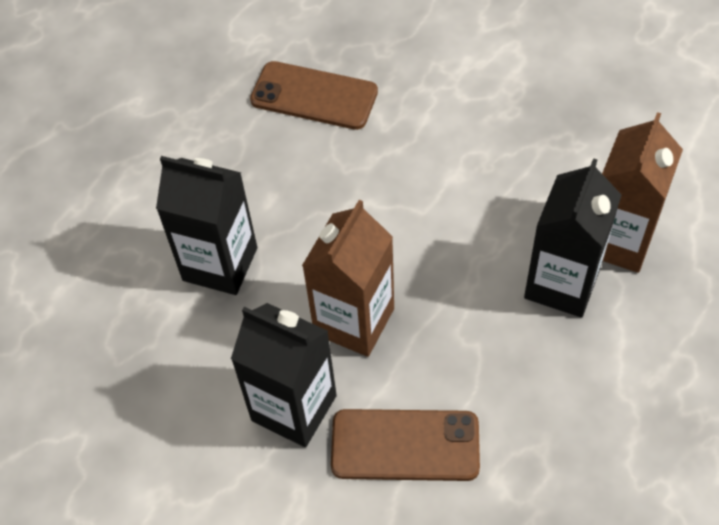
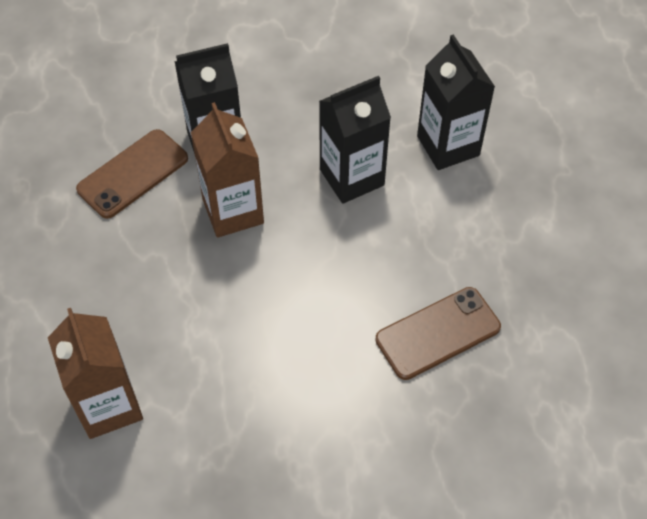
camera: 130 degrees right, 0 degrees up
black carton [524,158,621,318] -> black carton moved to [417,35,495,170]

